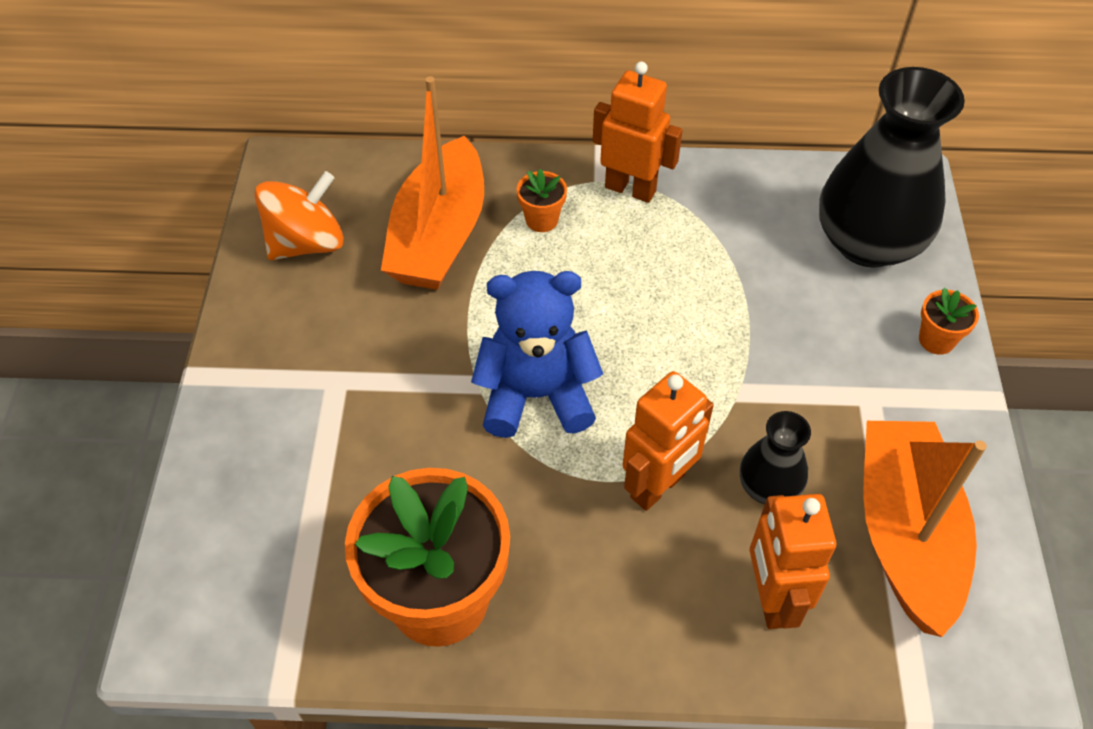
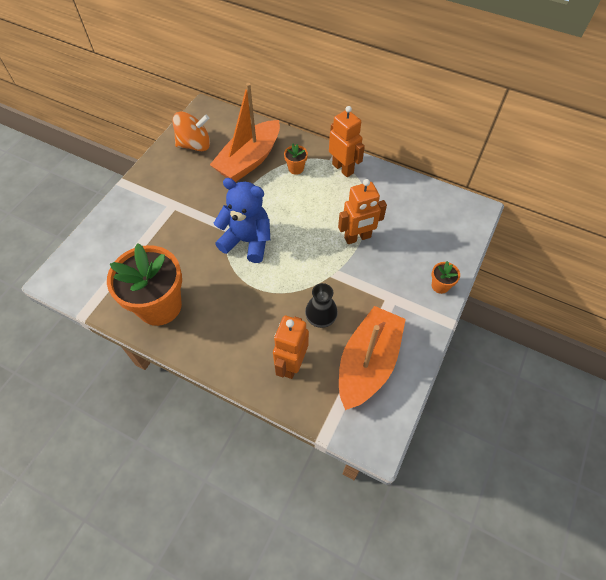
camera: 25 degrees right, 5 degrees up
orange robot [622,371,714,511] -> orange robot moved to [338,179,387,244]
black vase [819,67,965,268] -> none

